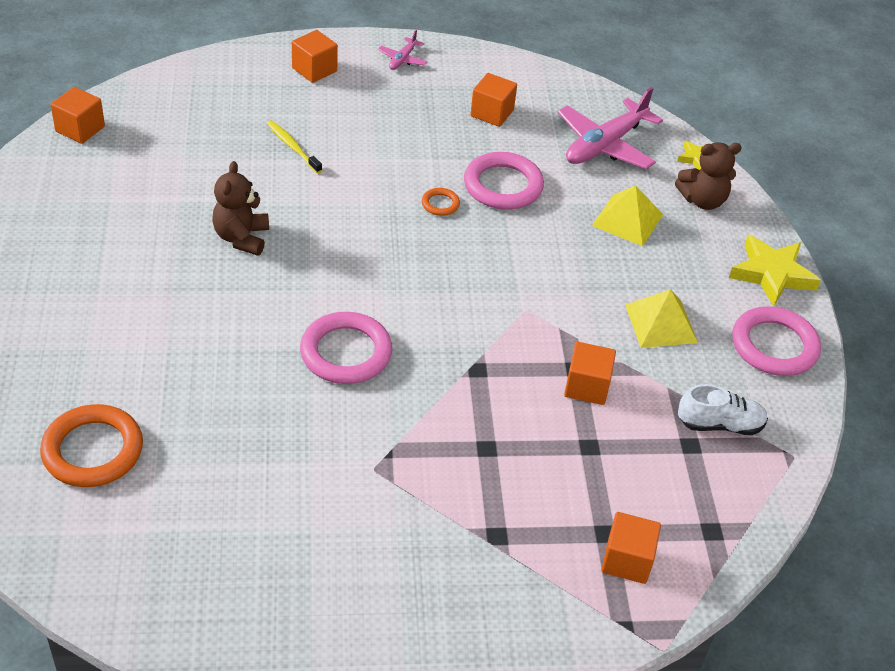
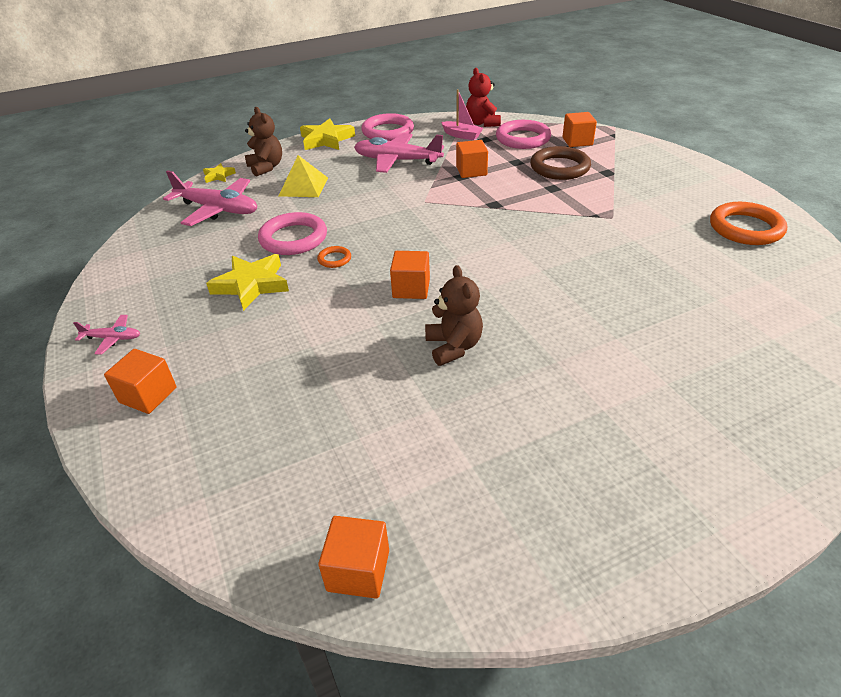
camera: 105 degrees left, 5 degrees down
orange ring [40,404,143,487] -> orange ring moved to [710,202,787,245]
brown teddy bear [212,161,269,256] -> brown teddy bear turned 90 degrees counterclockwise [425,265,483,366]
yellow toothbrush [267,120,322,173] -> none
pink ring [300,312,392,384] -> pink ring moved to [496,120,551,149]
orange cube [470,73,517,127] -> orange cube moved to [390,251,430,299]
yellow pyramid [625,289,698,348] -> pink plane [354,133,444,173]
white shoe [678,384,768,435] -> pink boat [441,89,483,140]
none -> yellow star [206,254,289,311]
none -> red teddy bear [466,68,501,127]
none -> brown ring [530,146,591,180]

